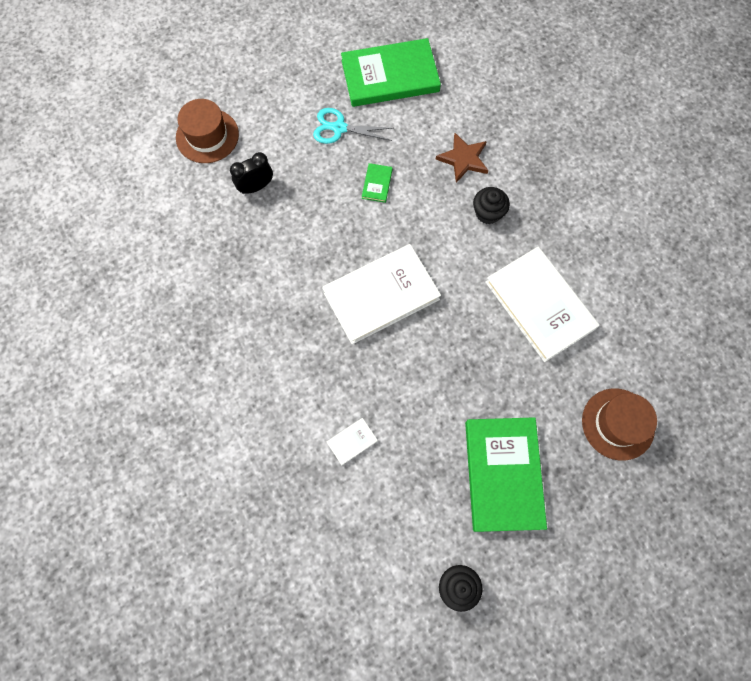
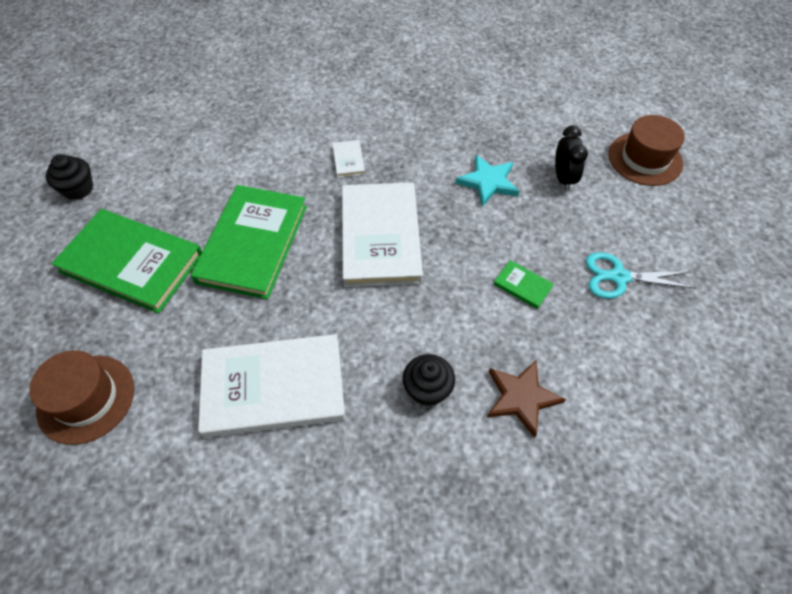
camera: 115 degrees right, 15 degrees down
turquoise scissors [313,108,393,144] -> turquoise scissors turned 120 degrees counterclockwise [586,252,695,299]
white book [327,418,378,465] -> white book moved to [332,140,365,178]
green book [341,38,441,107] -> green book moved to [191,185,307,299]
none -> turquoise star [455,155,519,207]

